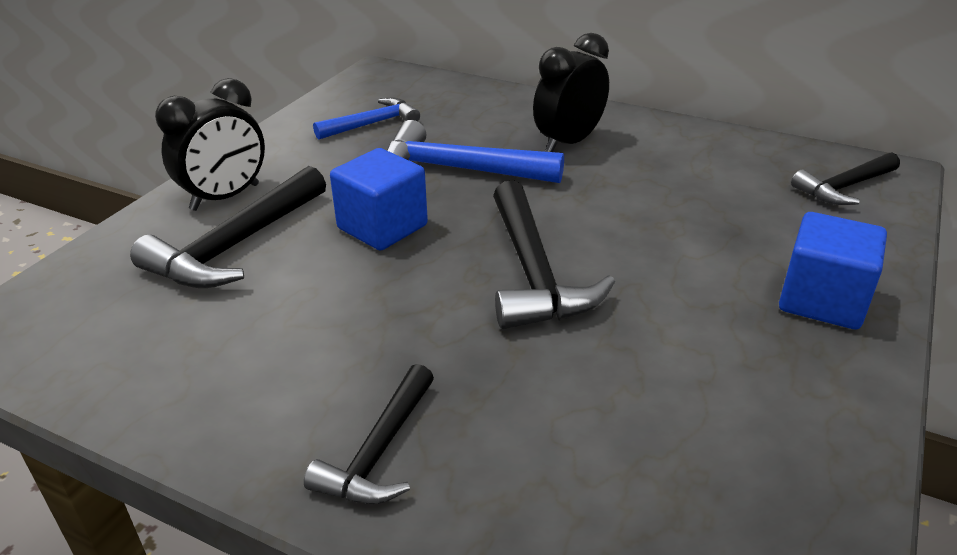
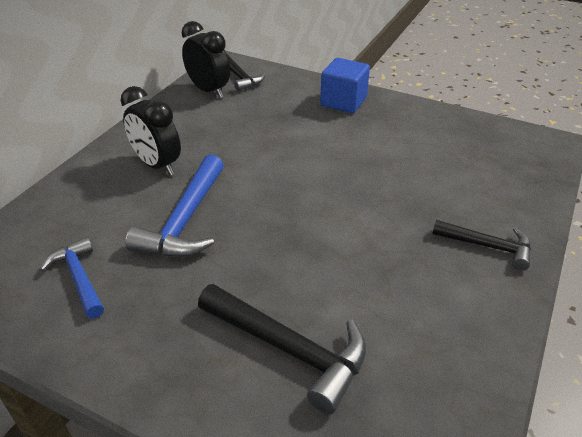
camera: 90 degrees left, 5 degrees up
black clock [155,78,265,211] -> black clock moved to [182,21,230,98]
blue cube [330,148,428,251] -> none
black hammer [493,181,615,329] -> none

